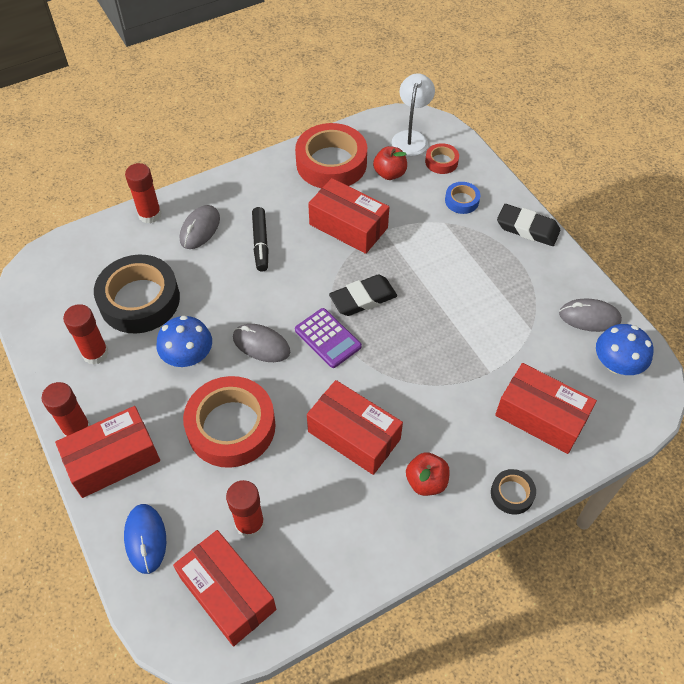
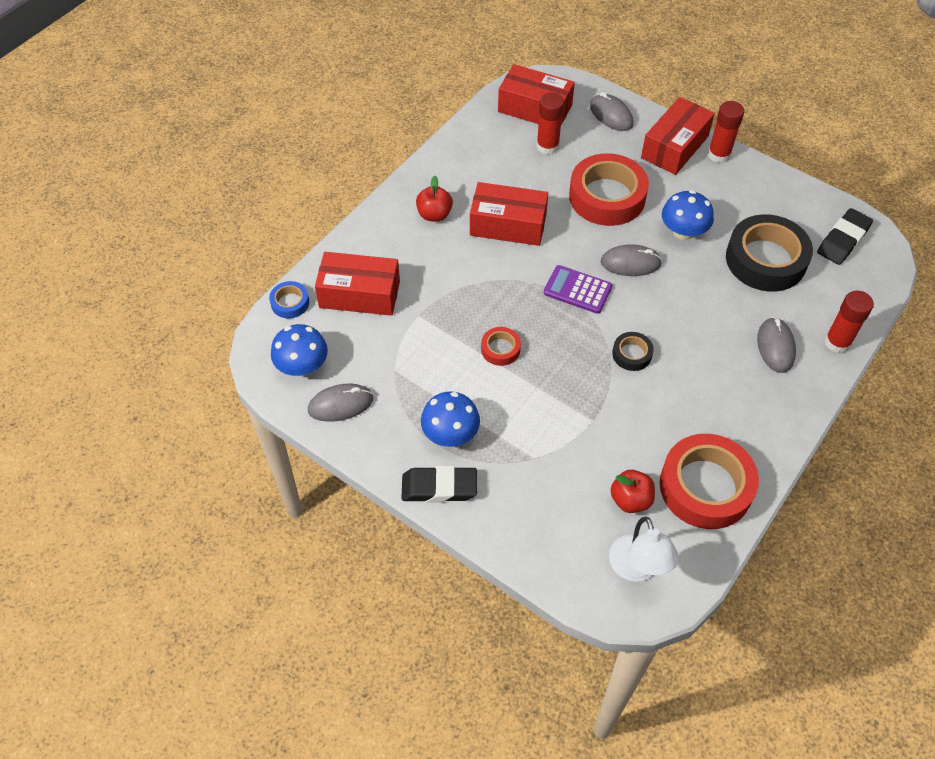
camera: 155 degrees right, 0 degrees up
red glue stick [63,304,109,365] -> none
blue mouse [124,504,166,574] -> grey mouse [590,92,634,131]
black marker [252,207,268,271] -> none
red box [308,178,389,254] -> none
black eraser [329,275,397,316] -> black eraser moved to [817,208,873,265]
red tape [425,143,459,174] -> red tape moved to [481,327,521,366]
blue tape [445,182,480,214] -> blue tape moved to [269,281,309,318]
black tape [491,469,536,515] -> black tape moved to [612,332,654,371]
none -> blue mushroom [421,391,480,447]

